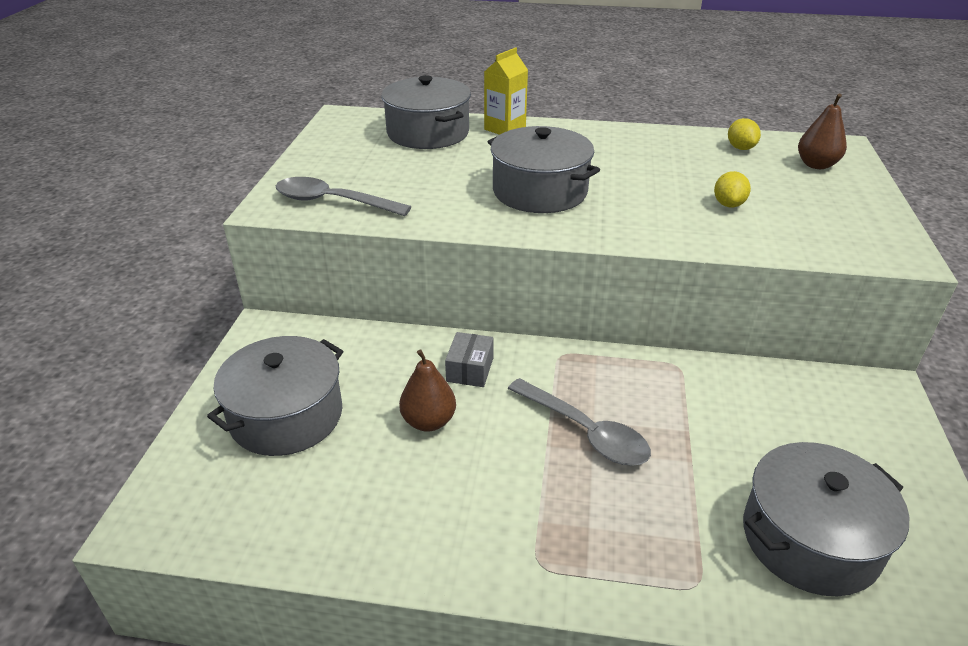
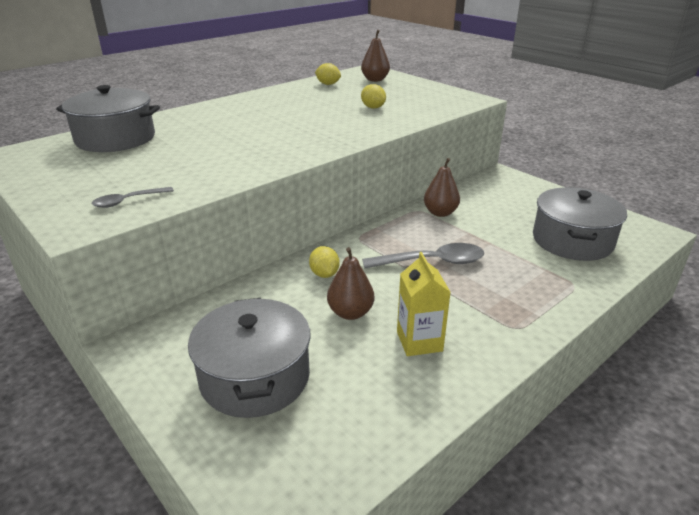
camera: 50 degrees left, 5 degrees down
grey spoon [276,177,411,216] -> grey spoon [92,187,174,208], size x0.55
grey box [445,332,494,387] -> yellow lemon [309,246,340,278]
yellow carton [484,47,528,135] -> yellow carton moved to [397,252,451,356]
grey pot [488,126,600,213] -> none
none -> brown pear [424,158,460,217]

